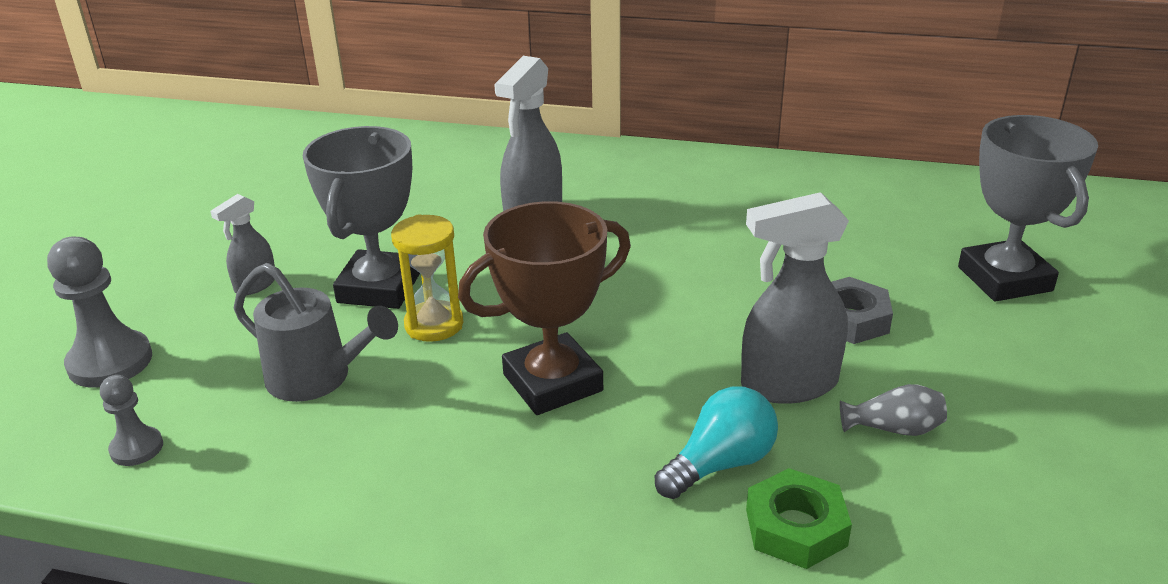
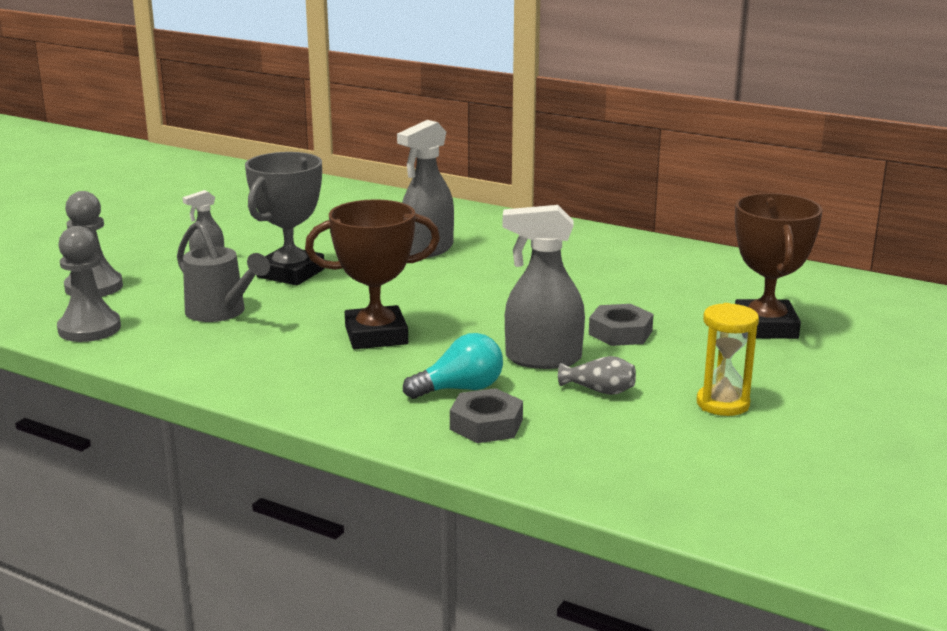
camera: 15 degrees right, 10 degrees down
grey pawn [100,375,163,466] -> grey pawn [57,226,121,342], size x1.77
yellow hourglass [391,214,463,342] -> yellow hourglass moved to [697,303,759,416]
green nut [746,468,852,569] -> grey nut [450,388,523,443]
grey trophy [958,115,1098,301] -> brown trophy [735,193,823,339]

